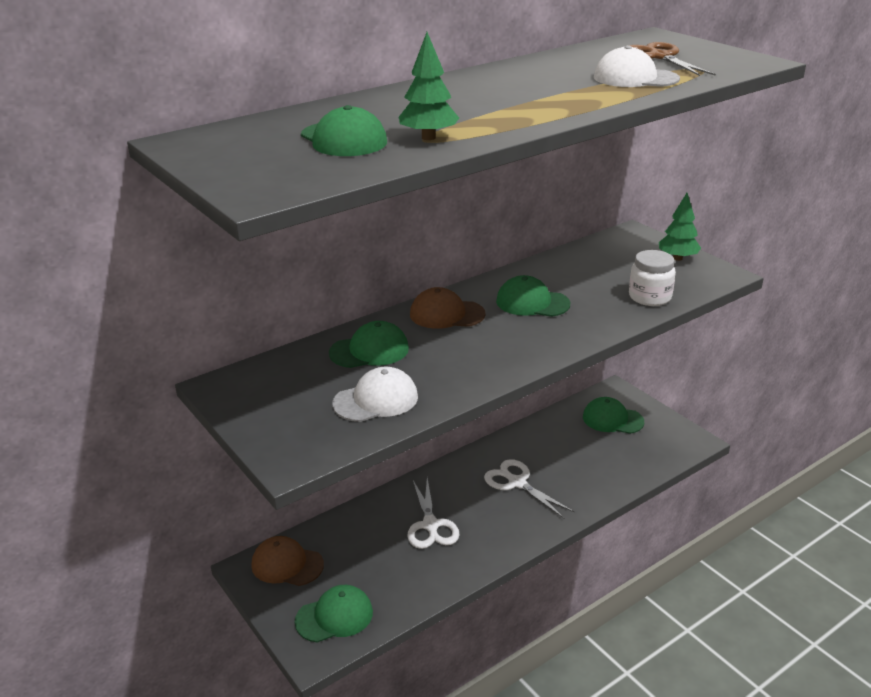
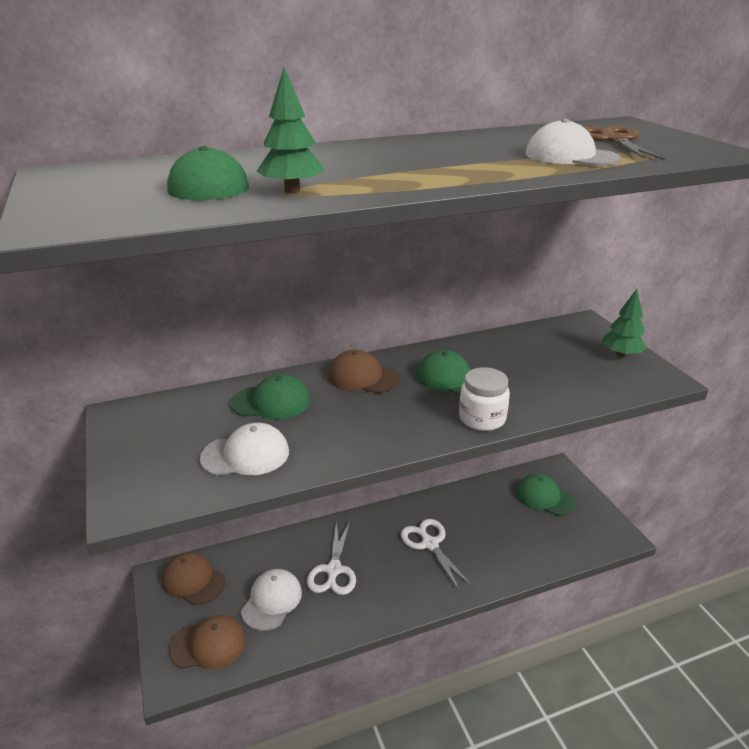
camera: 15 degrees right, 0 degrees up
green cap [295,585,373,643] -> brown cap [169,615,246,669]
white jar [629,250,676,306] -> white jar moved to [459,367,510,431]
none -> white cap [241,569,302,631]

